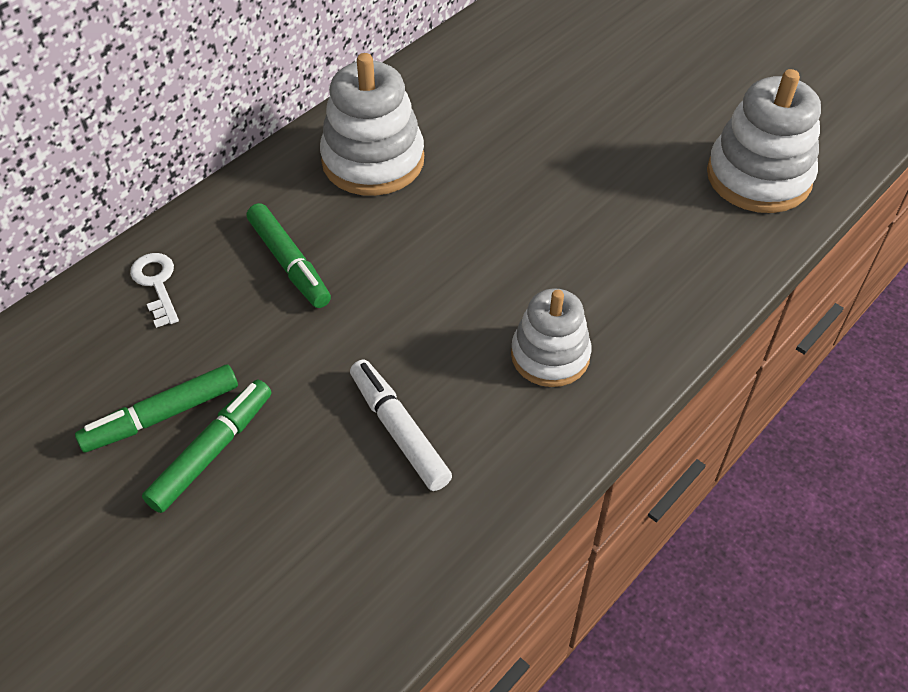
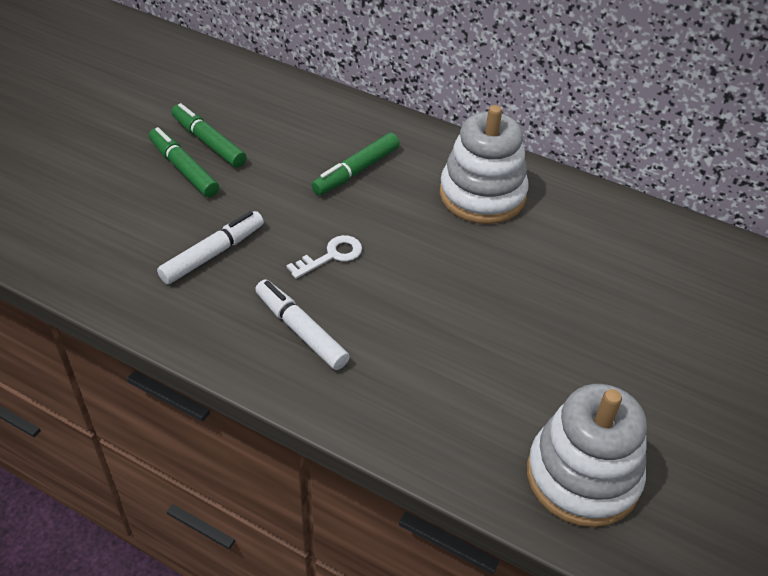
camera: 75 degrees right, 5 degrees down
white key [130,253,179,328] -> white key moved to [287,235,362,279]
green marker [142,380,272,513] -> green marker turned 150 degrees counterclockwise [149,127,219,198]
white stacking toy [511,288,592,387] -> white marker [255,280,350,370]

